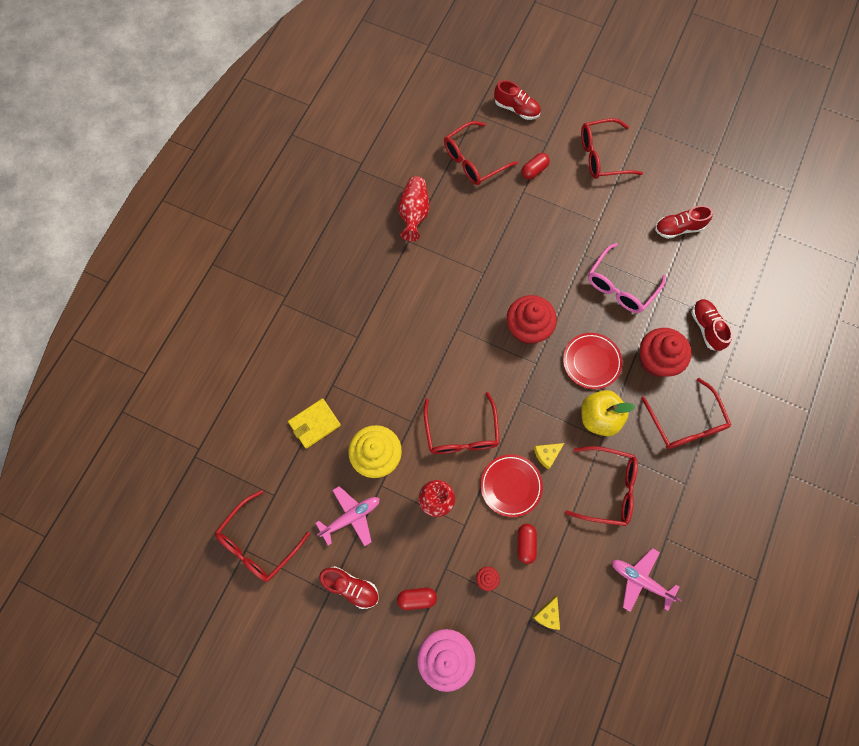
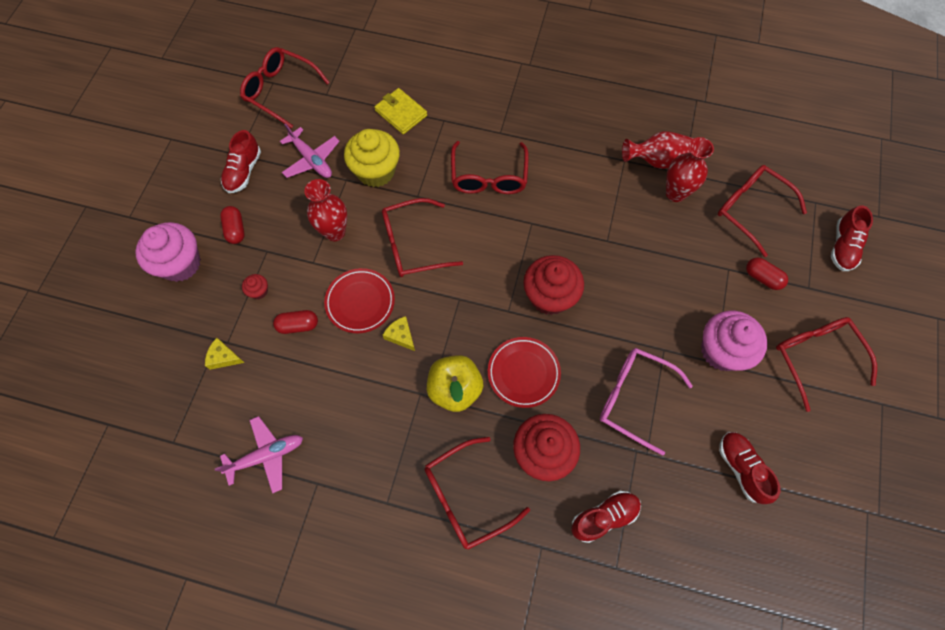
camera: 80 degrees right, 5 degrees down
red glasses [565,446,638,526] -> red glasses moved to [451,141,529,194]
pink plane [612,548,682,612] -> pink plane turned 45 degrees clockwise [215,416,303,493]
none -> red vase [666,137,714,202]
none -> pink cupcake [701,311,767,371]

